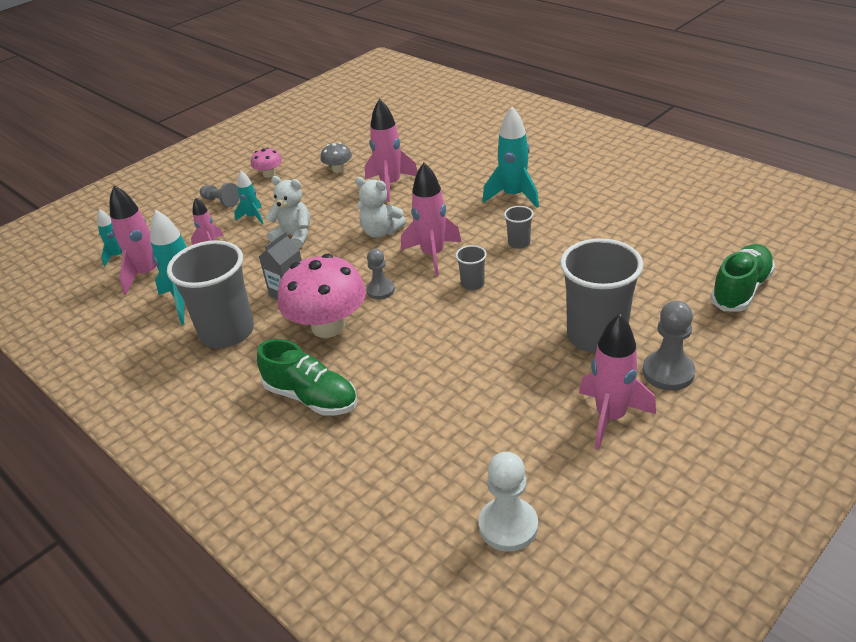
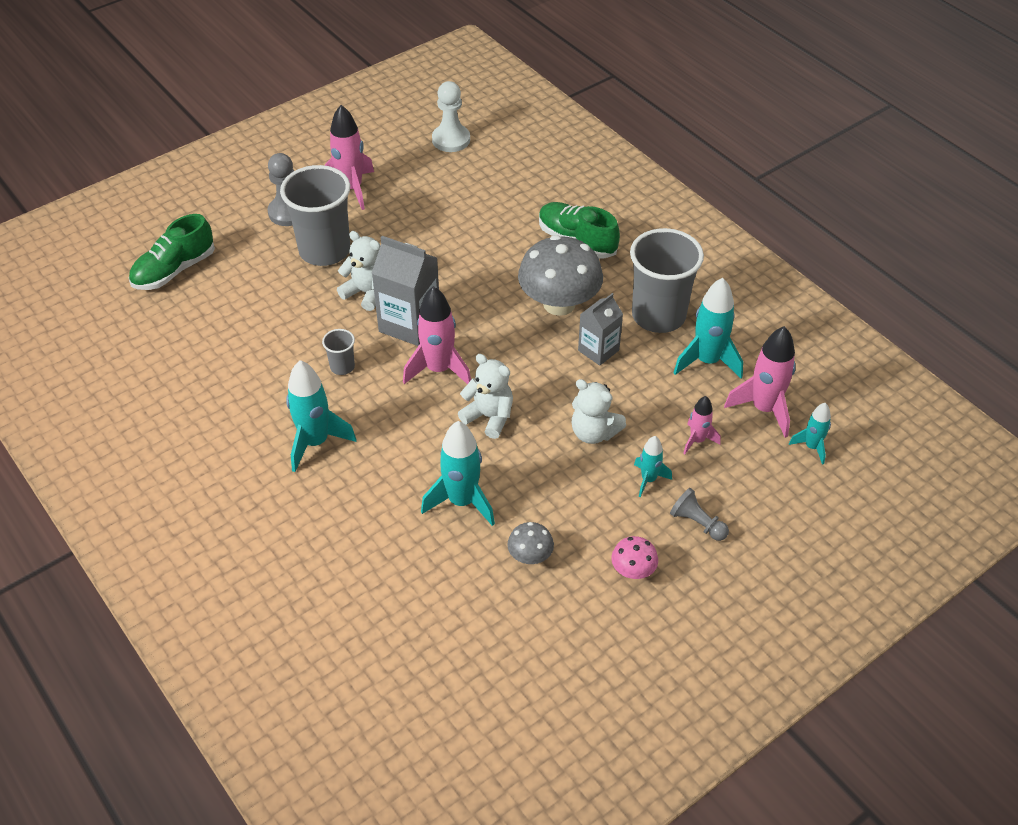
camera: 175 degrees left, 10 degrees up
pink mushroom [277,254,366,338] -> grey mushroom [518,235,603,316]
pink rocket [365,99,418,202] -> turquoise rocket [421,421,495,526]
grey pawn [366,249,395,300] -> none
grey cup [456,245,487,290] -> grey carton [372,236,439,346]
none -> white teddy bear [337,231,380,311]

